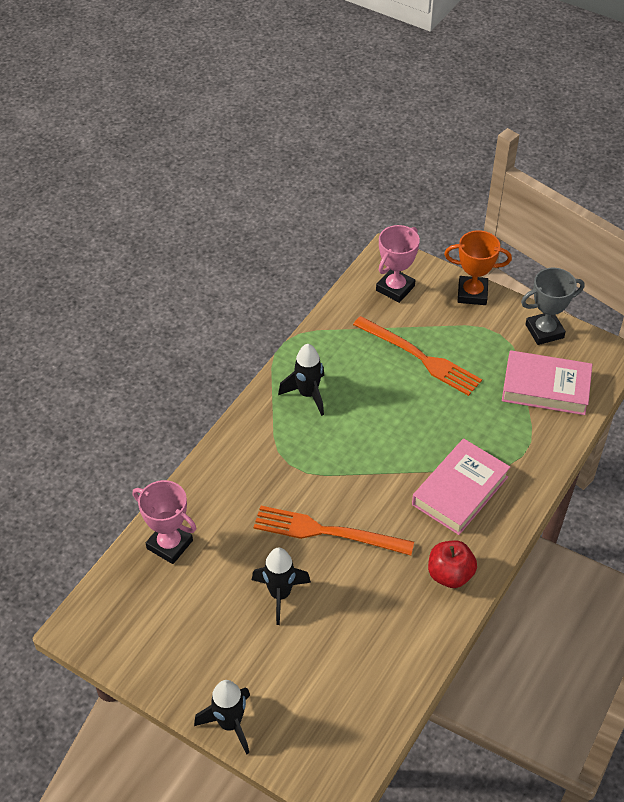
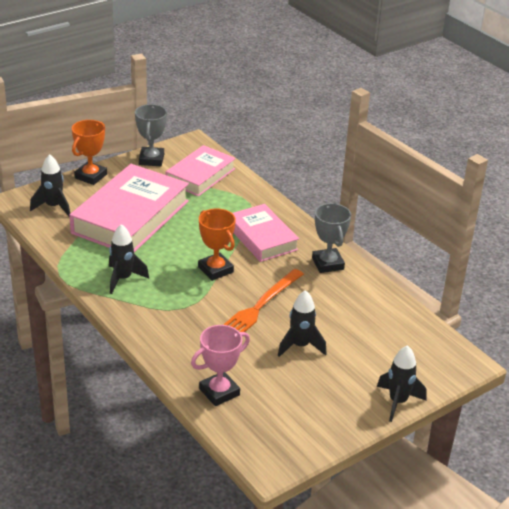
camera: 70 degrees left, 15 degrees down
orange fork [353,316,482,396] -> pink book [69,164,189,252]
pink trophy [376,225,420,303] -> black rocket [30,154,70,216]
red apple [428,540,477,588] -> grey trophy [312,203,351,273]
none -> orange trophy [198,209,236,281]

